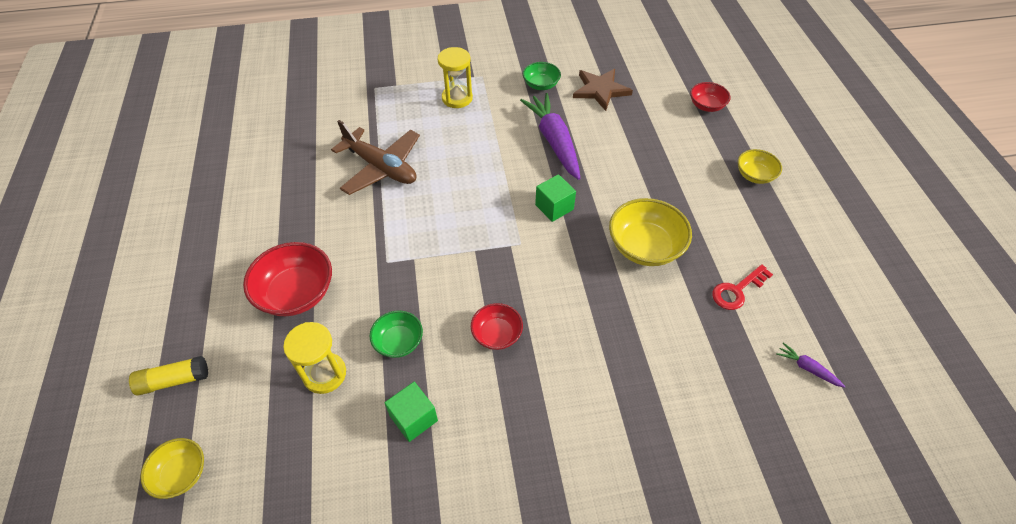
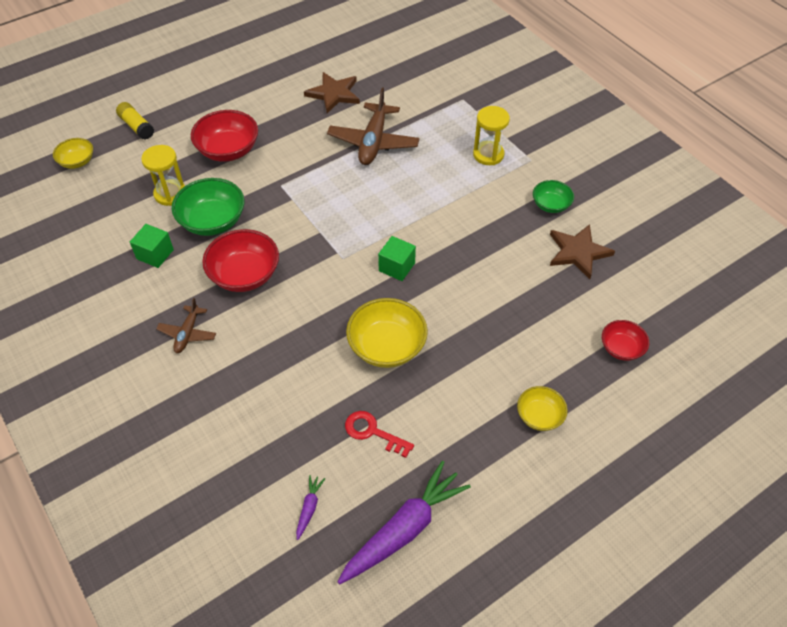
camera: 65 degrees right, 0 degrees up
green bowl [370,310,423,358] -> green bowl [172,178,245,236], size x1.70
red bowl [471,303,523,350] -> red bowl [202,229,279,292], size x1.70
purple carrot [520,93,580,180] -> purple carrot moved to [338,461,471,584]
none -> brown plane [156,298,216,353]
none -> brown star [304,72,360,113]

